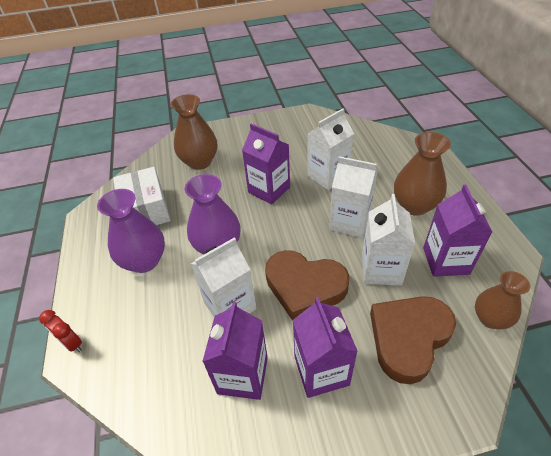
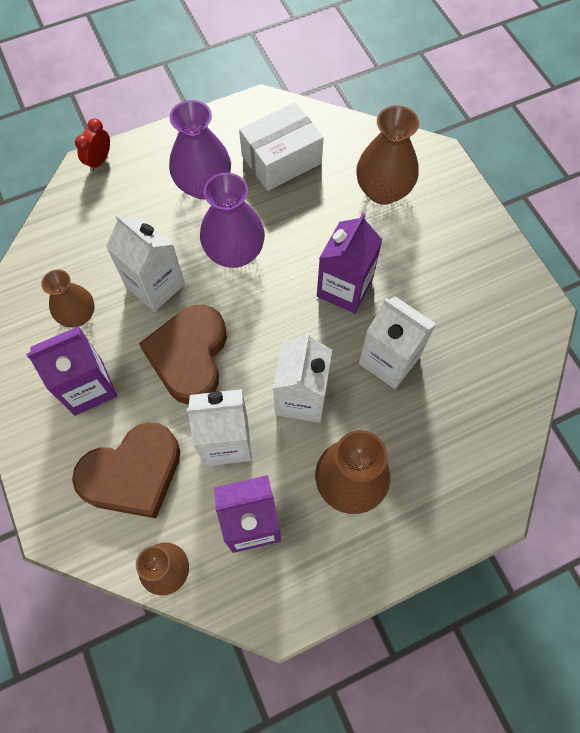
camera: 75 degrees right, 20 degrees up
purple carton [202,302,268,400] -> brown vase [41,270,94,327]
brown heart [370,296,456,384] -> brown heart turned 120 degrees clockwise [72,422,180,518]

